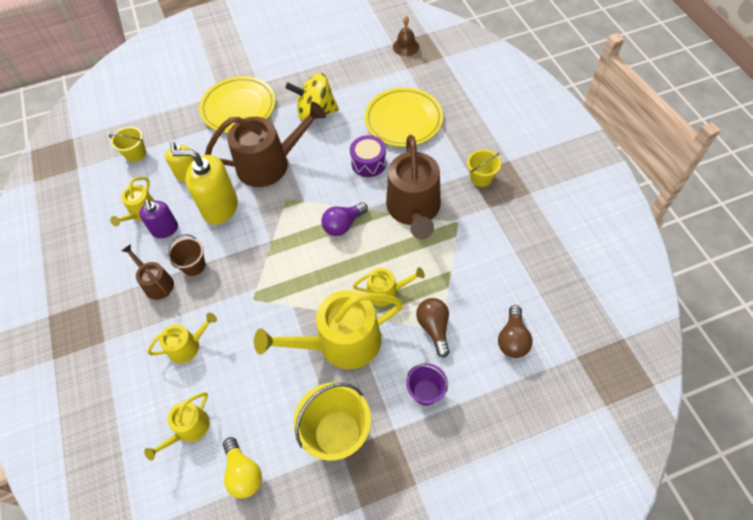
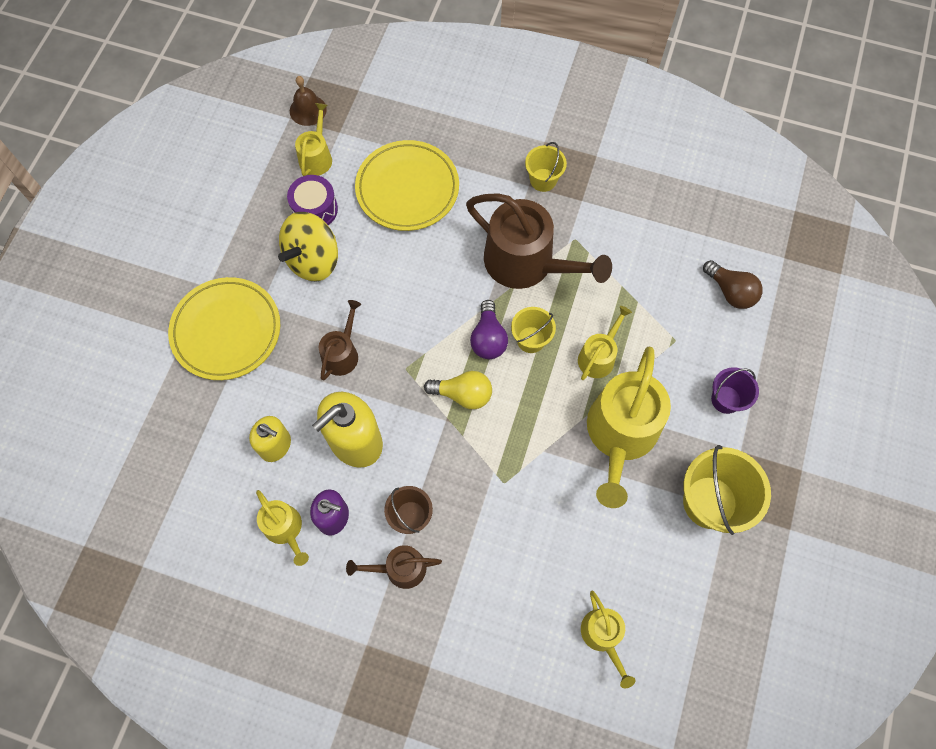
camera: 55 degrees left, 10 degrees up
yellow bucket [109,127,146,162] -> yellow bucket moved to [511,307,556,353]
yellow watering can [147,313,217,364] -> yellow watering can moved to [295,103,332,176]
brown watering can [205,102,326,187] -> brown watering can [319,300,361,380], size x0.51
yellow light bulb [223,437,262,498] -> yellow light bulb moved to [424,371,492,409]
purple drum [350,135,387,177] -> purple drum moved to [287,175,338,225]
brown light bulb [416,298,450,358] -> none

